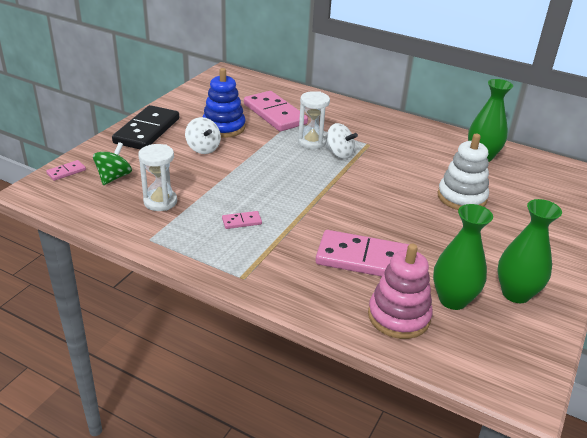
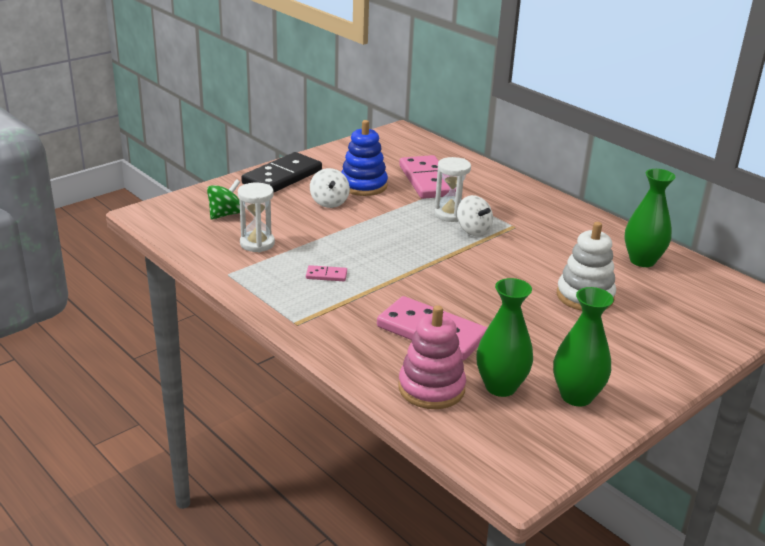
camera: 20 degrees right, 5 degrees down
pink domino [46,160,86,181] -> none

